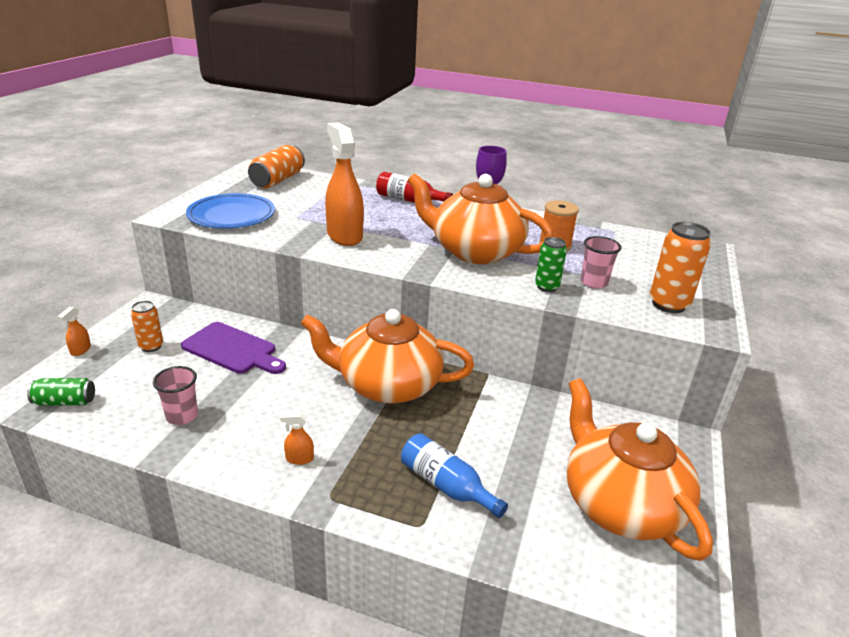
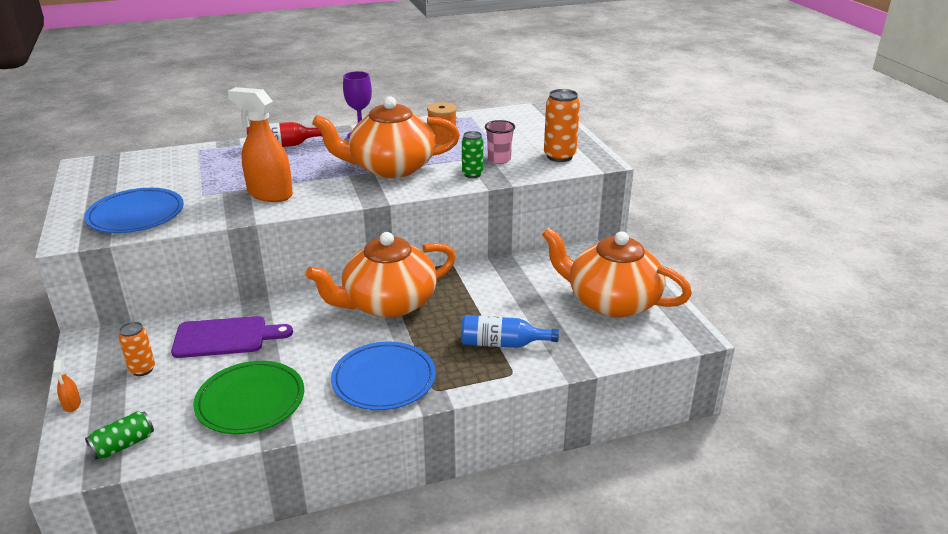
camera: 35 degrees left, 0 degrees up
pink cup [153,366,198,425] -> green plate [193,361,304,434]
orange can [248,145,305,188] -> none
orange spray bottle [280,412,314,465] -> blue plate [331,342,436,410]

